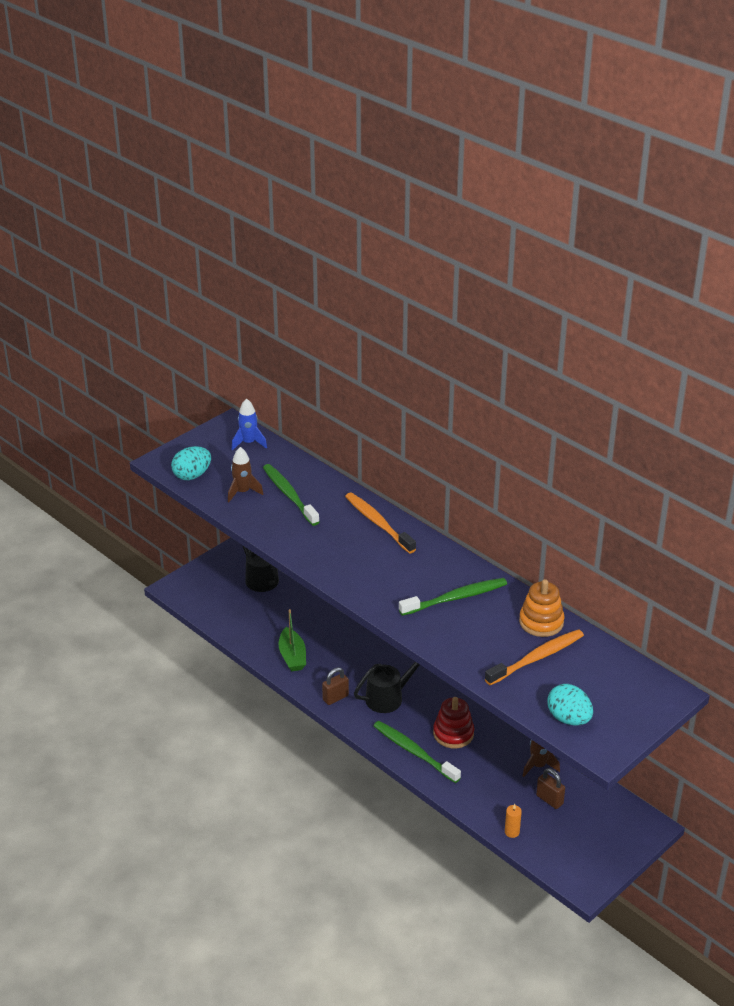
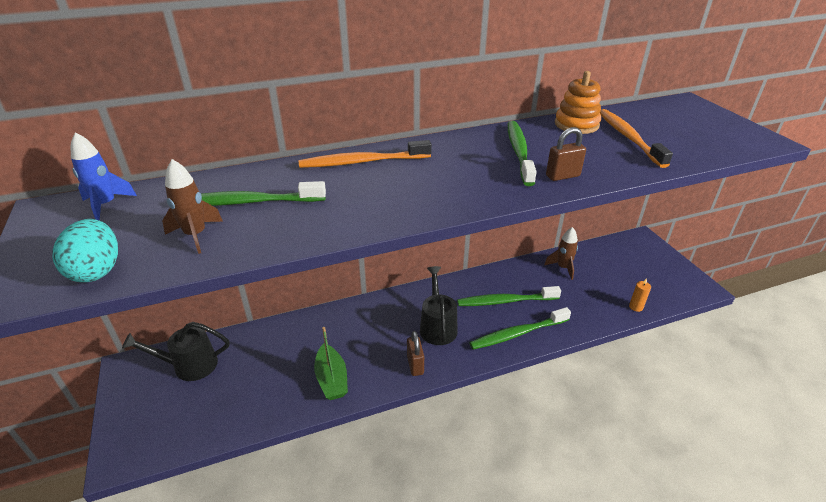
camera: 65 degrees left, 0 degrees up
green boat [279,609,306,672] -> green boat turned 60 degrees clockwise [314,327,348,400]
red stacking toy [433,697,474,748] -> green toothbrush [457,286,561,306]
brown padlock [536,768,565,809] -> brown padlock moved to [546,127,586,181]
turquoise egg [548,684,593,726] -> none

